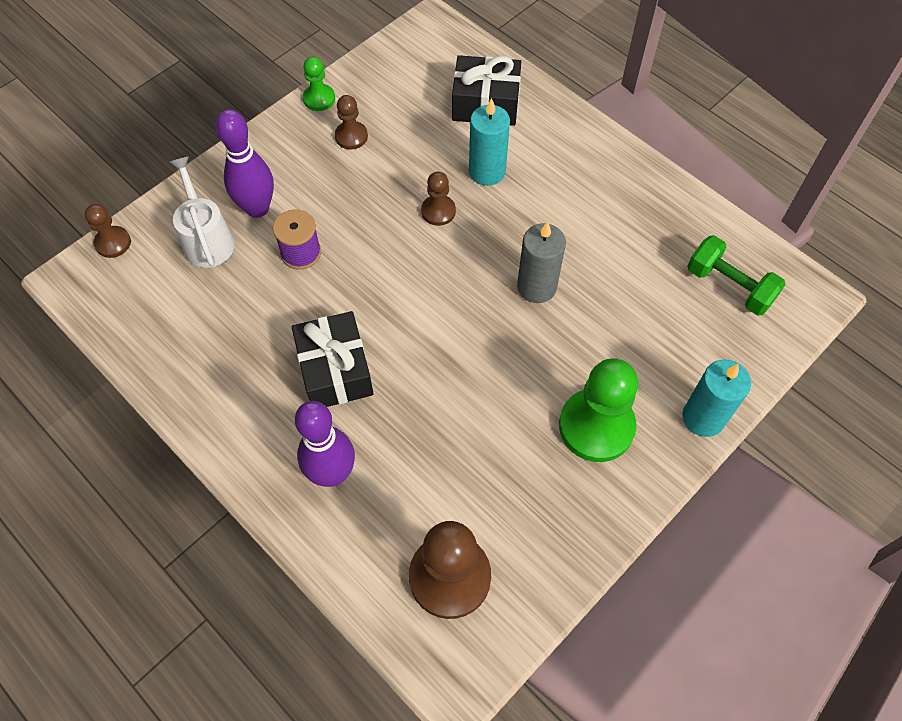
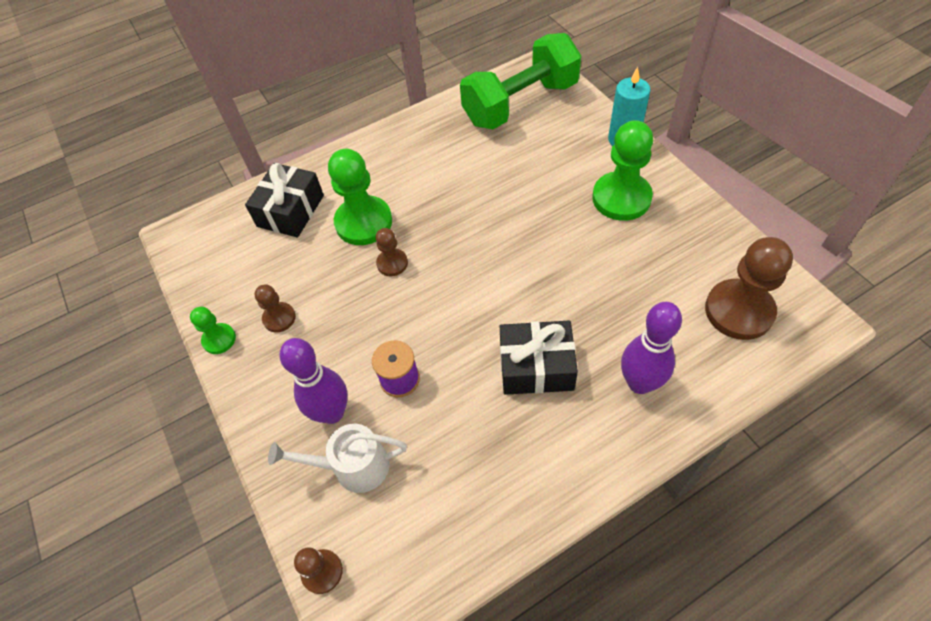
camera: 70 degrees left, 5 degrees down
turquoise candle [469,98,510,186] -> green pawn [328,149,392,245]
grey candle [517,221,566,303] -> none
green dumbbell [687,235,786,316] -> green dumbbell [460,33,581,129], size x1.79

